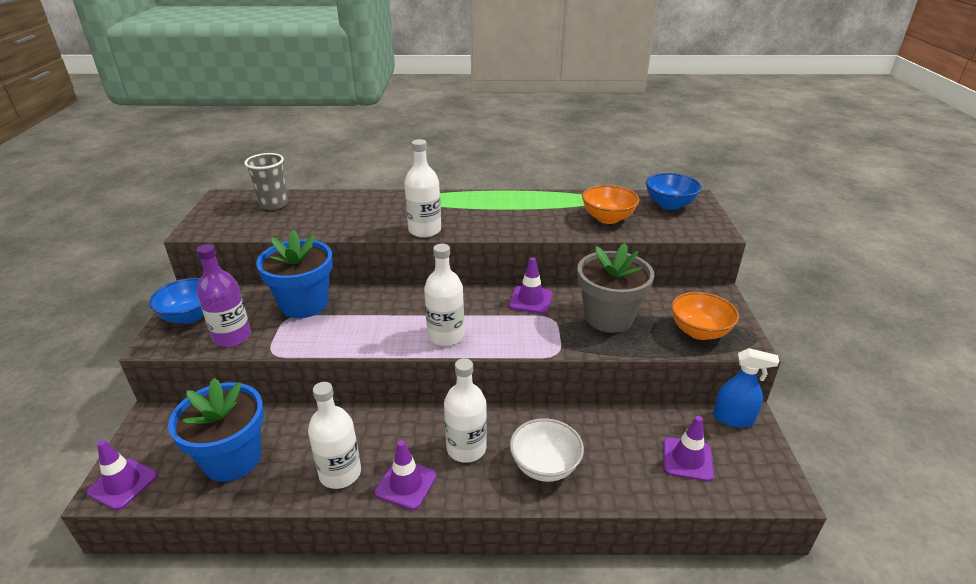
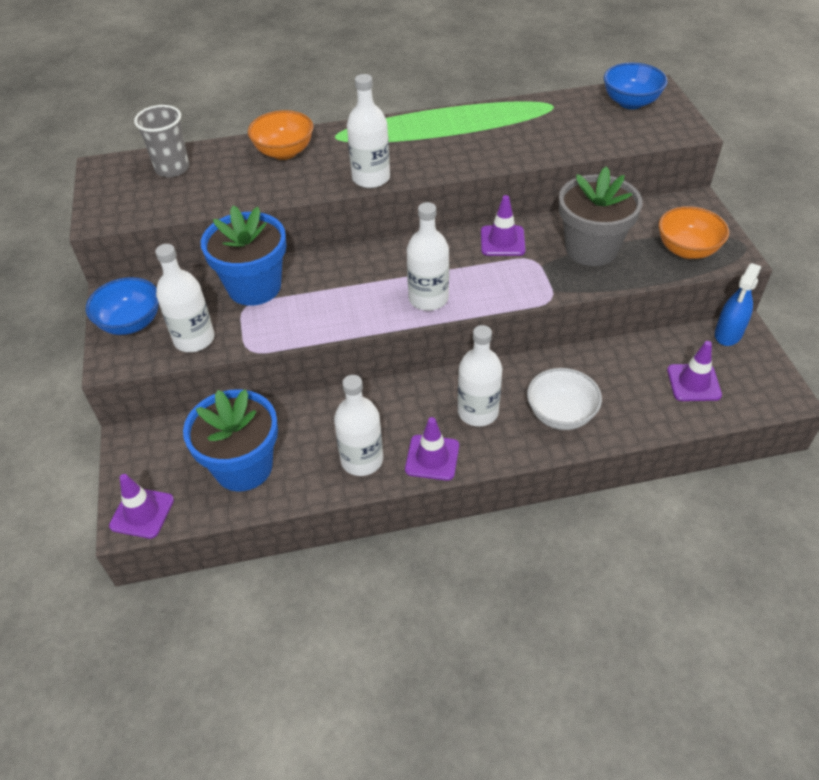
camera: 10 degrees left, 15 degrees up
purple bottle [196,244,251,347] -> white bottle [155,244,215,352]
orange bowl [582,185,639,224] -> orange bowl moved to [248,110,313,160]
blue spray bottle [713,348,779,428] -> blue spray bottle turned 120 degrees clockwise [715,263,761,346]

